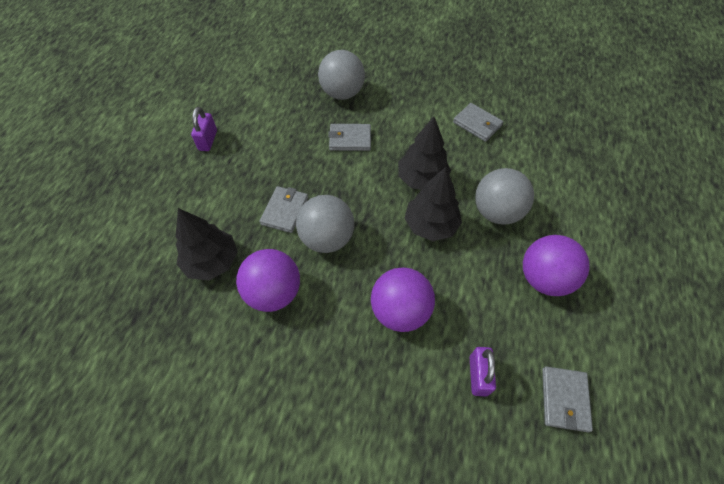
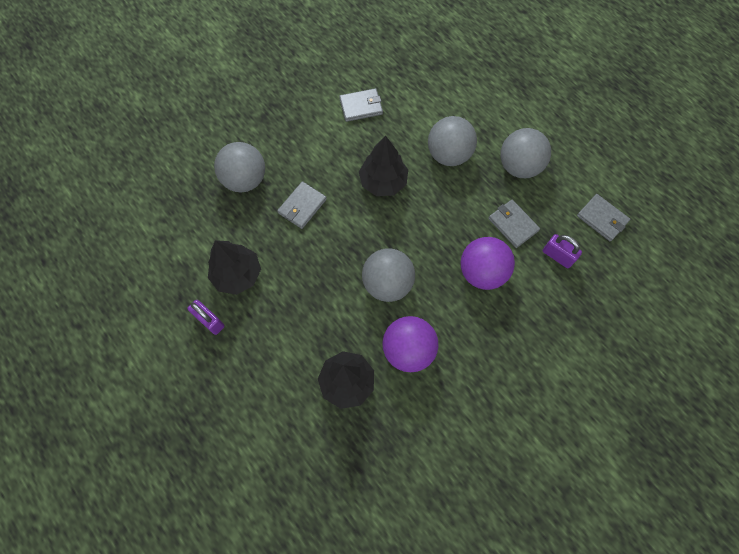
camera: 55 degrees left, 10 degrees up
grey wallet [259,186,308,233] -> grey wallet moved to [488,200,540,248]
black tree [405,167,462,241] -> black tree moved to [208,240,261,295]
purple ball [523,235,590,296] -> grey ball [500,128,551,178]

